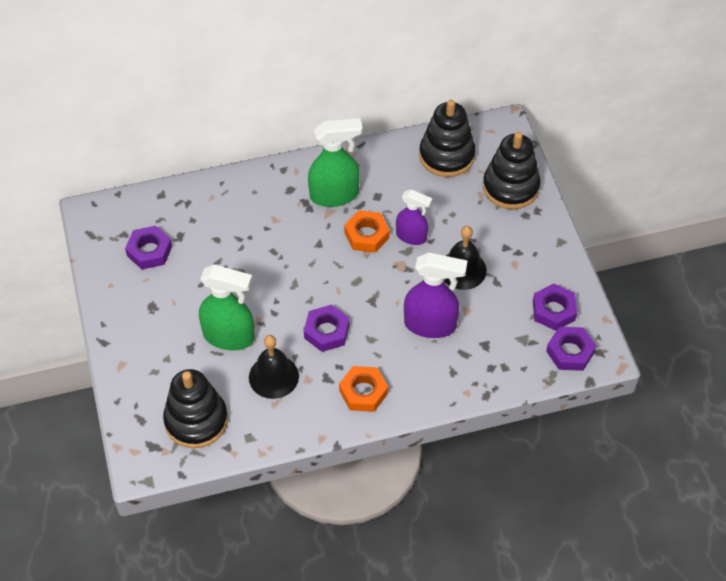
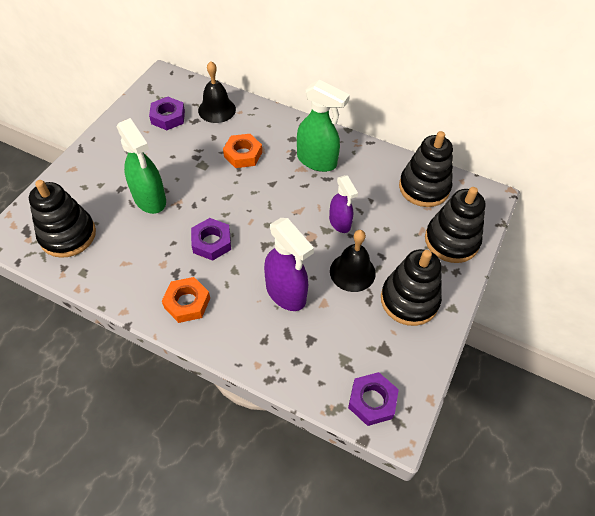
camera: 40 degrees right, 0 degrees up
black bell [249,335,299,399] -> black bell moved to [198,61,236,123]
orange nut [344,210,390,253] -> orange nut moved to [223,134,262,168]
purple nut [533,283,577,331] -> none
none -> black stacking toy [381,249,442,326]

